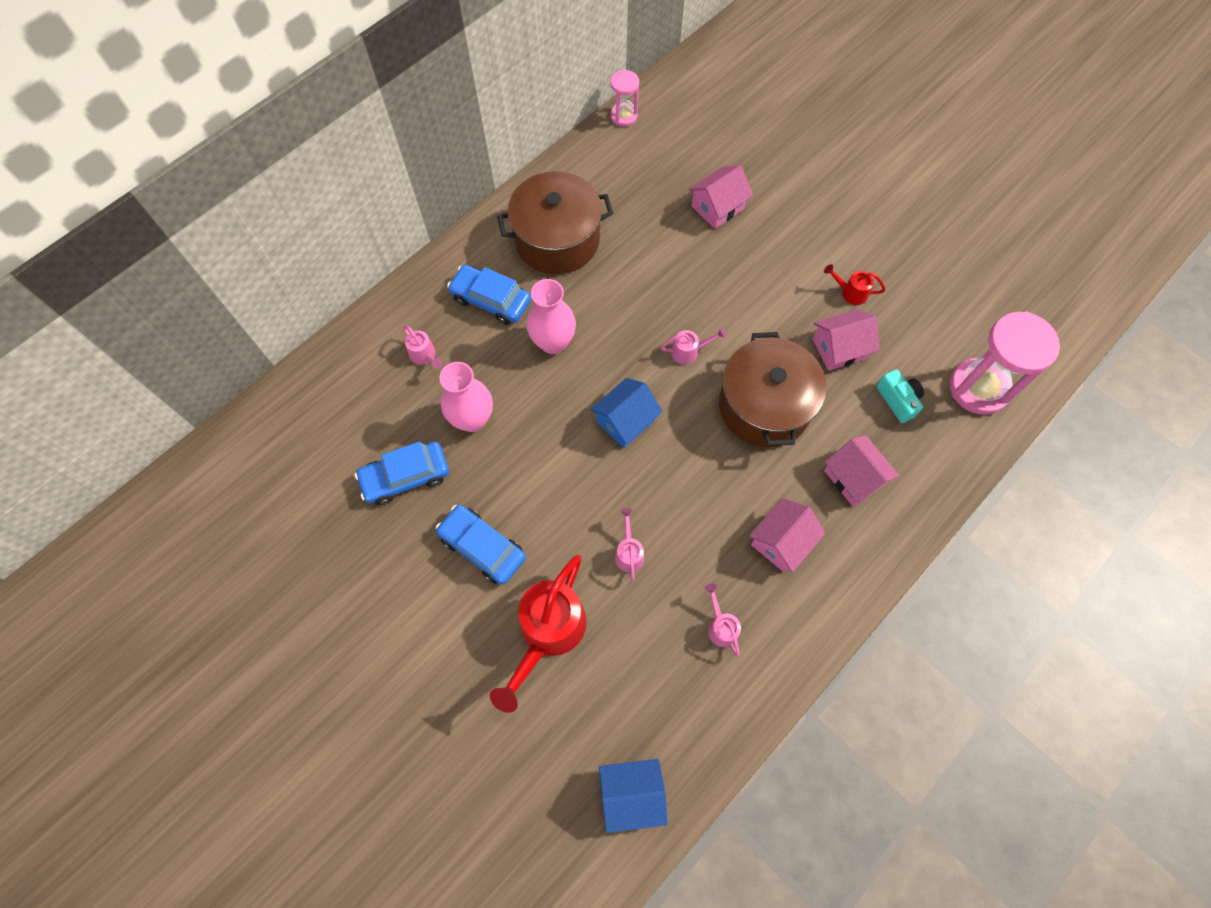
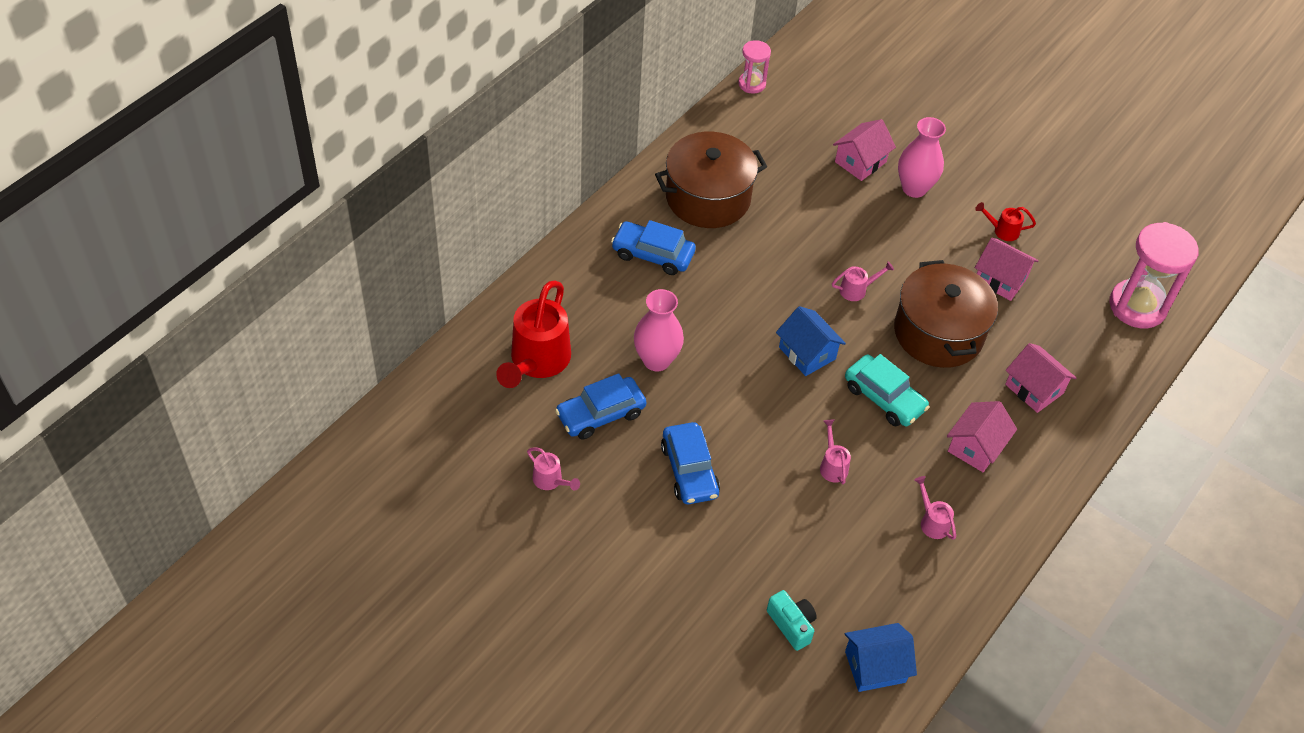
camera: 10 degrees left, 15 degrees down
pink watering can [403,325,443,369] -> pink watering can moved to [527,447,580,490]
blue car [436,505,526,584] -> blue car turned 135 degrees counterclockwise [661,422,720,504]
red watering can [490,555,587,713] -> red watering can moved to [496,280,571,388]
pink vase [527,279,576,354] -> pink vase moved to [898,117,946,198]
blue house [590,378,663,448] -> blue house turned 75 degrees counterclockwise [776,306,846,376]
pink house [813,309,880,371] -> pink house turned 60 degrees clockwise [975,238,1038,301]
turquoise camera [876,369,924,423] -> turquoise camera moved to [767,590,817,651]
none -> turquoise car [845,354,930,426]

